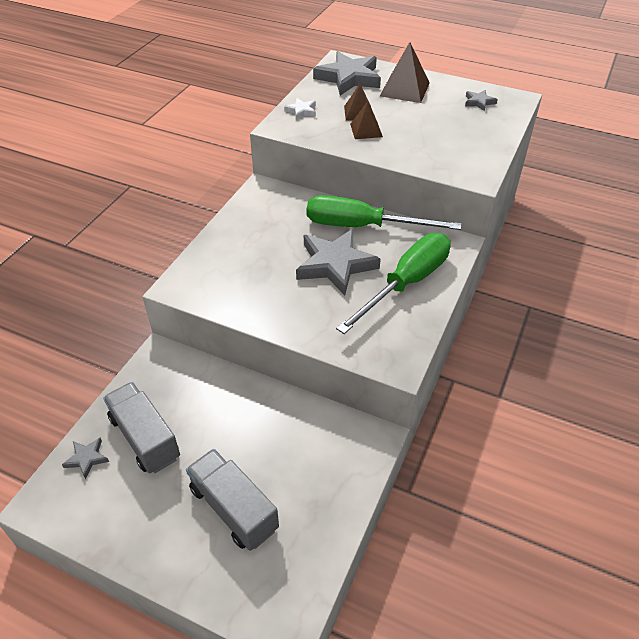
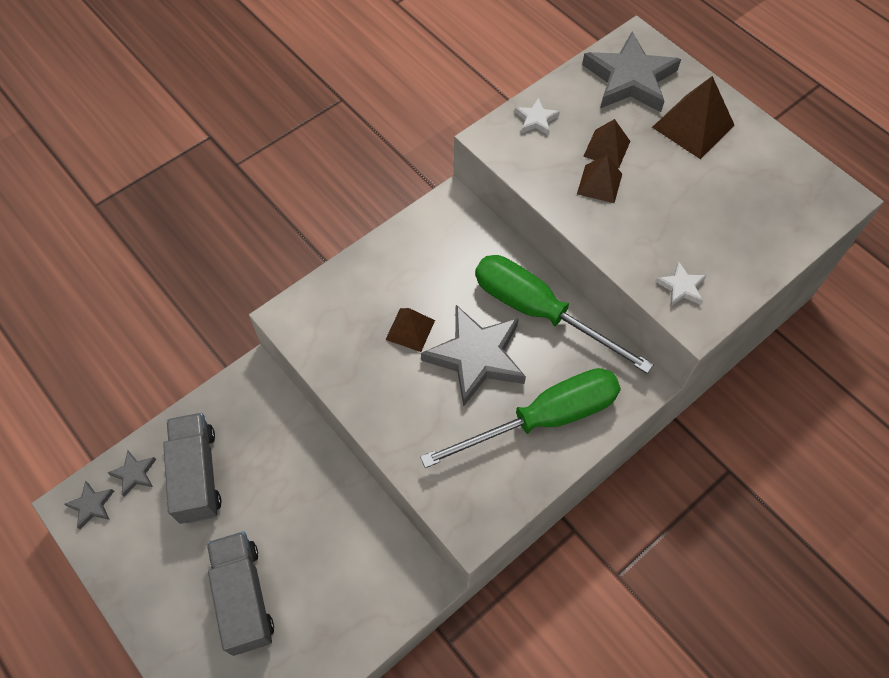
camera: 25 degrees right, 15 degrees up
grey star [465,90,498,111] -> grey star moved to [64,481,114,529]
none -> brown pyramid [385,308,435,352]
none -> white star [656,261,706,307]

